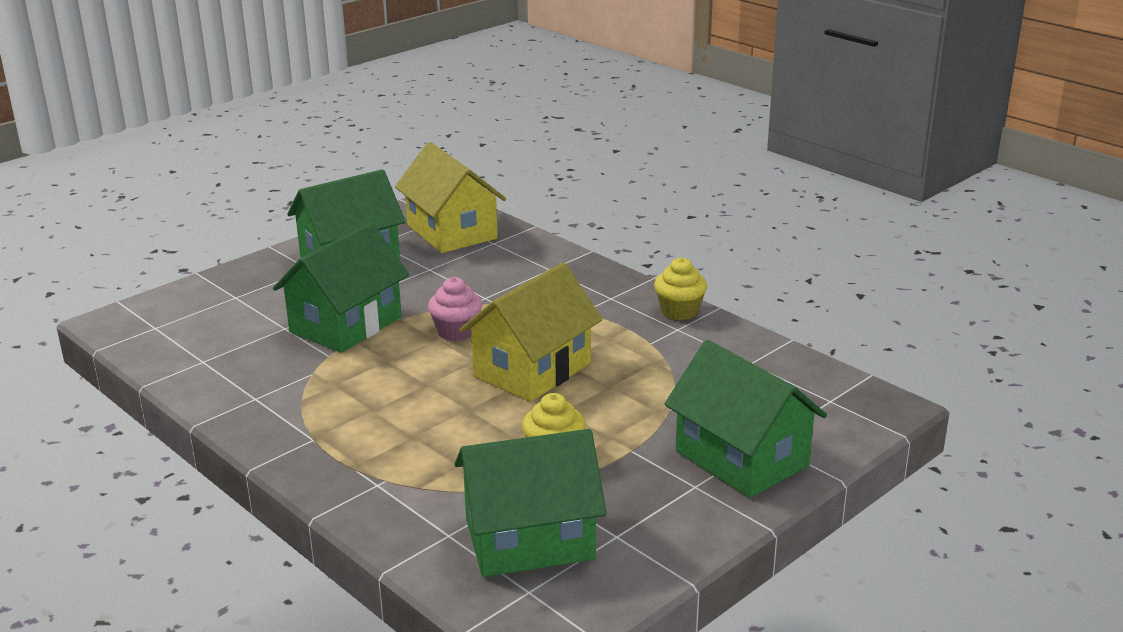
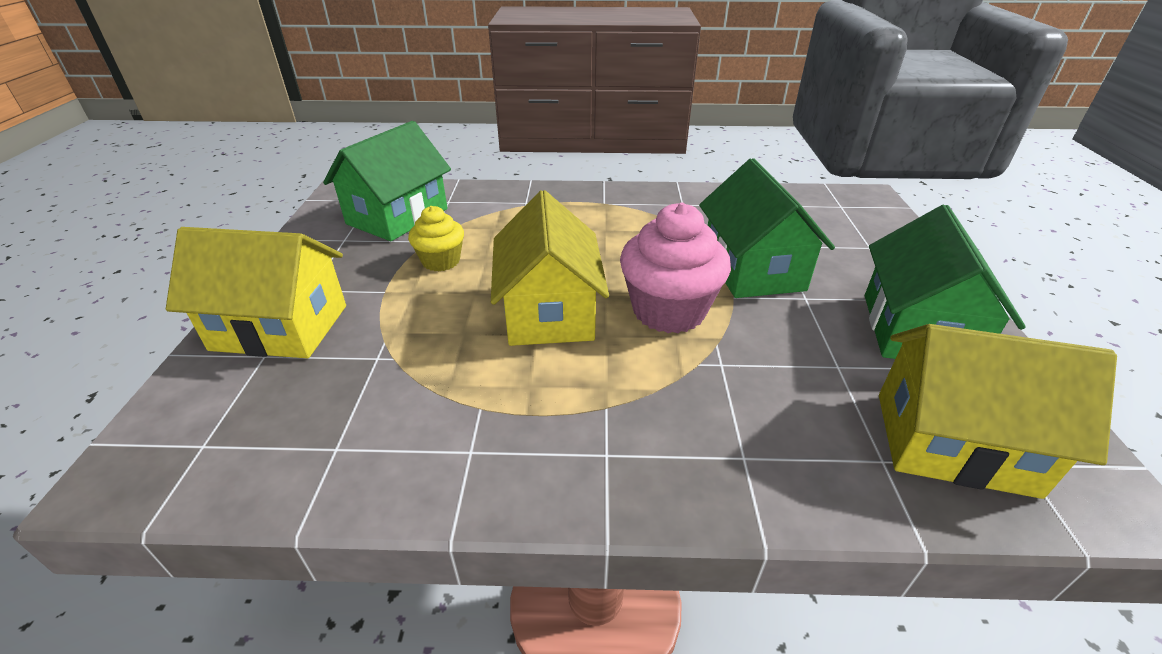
camera: 135 degrees right, 10 degrees up
pink cupcake [428,277,482,341] -> pink cupcake [620,202,731,333], size x1.72
yellow cupcake [654,257,707,320] -> none
green house [664,340,827,498] -> yellow house [166,227,346,358]

